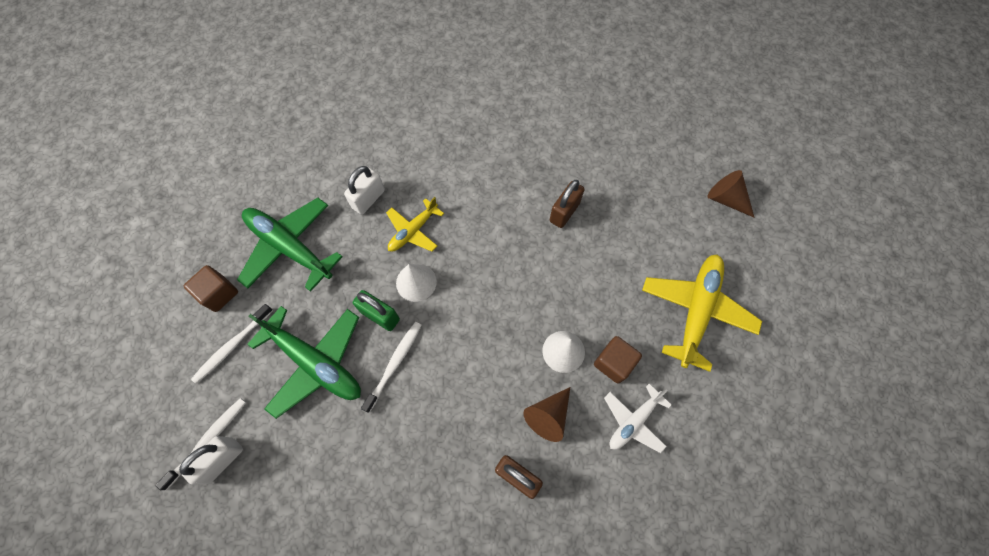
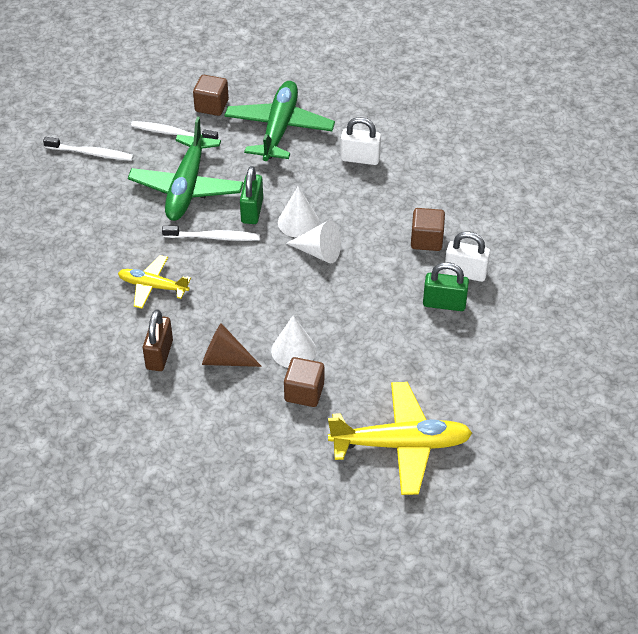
camera: 65 degrees right, 20 degrees down
white padlock [179,436,243,485] -> white padlock moved to [444,231,490,282]
yellow plane [386,197,444,252] -> yellow plane moved to [118,255,191,309]
brown padlock [550,180,585,228] -> green padlock [423,262,469,311]
white plane [604,384,672,453] -> none
brown cone [708,170,754,217] -> none
none -> white cone [286,220,341,263]
none -> brown cube [411,208,445,251]

